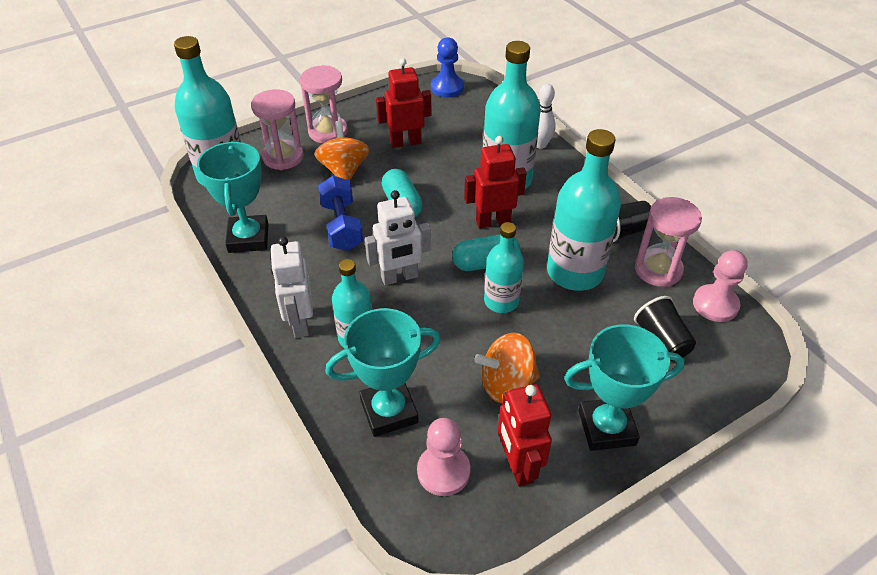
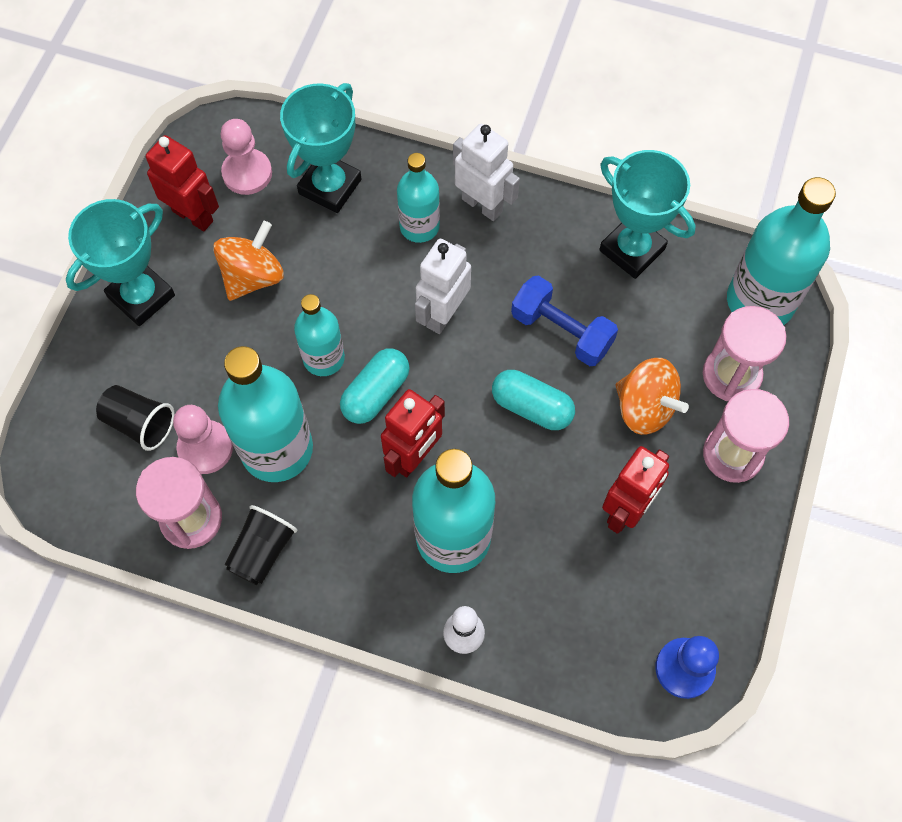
camera: 140 degrees right, 20 degrees up
pink pawn [693,250,748,322] -> pink pawn moved to [173,405,233,474]

